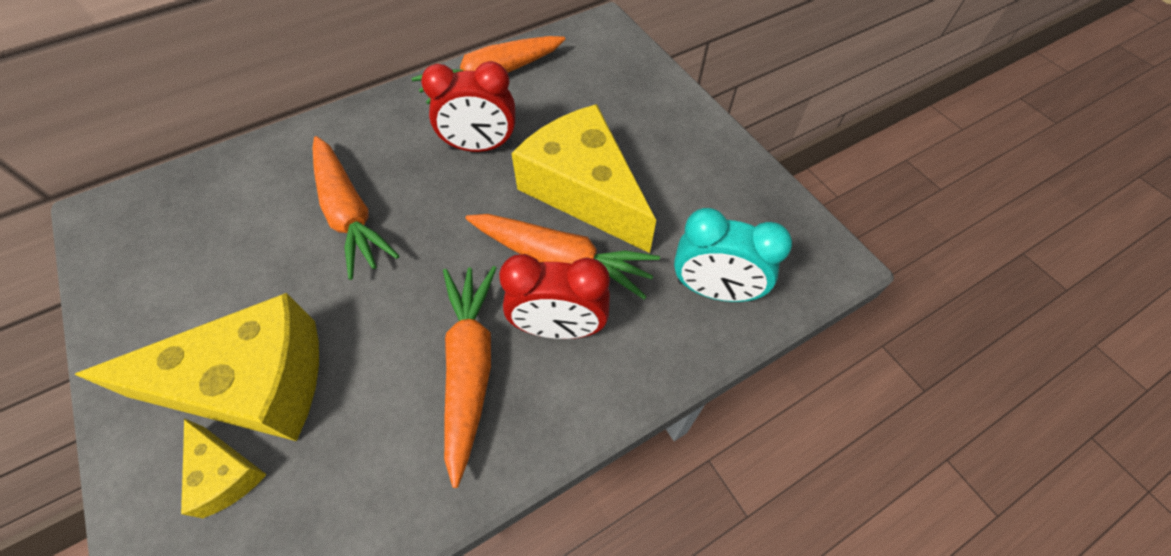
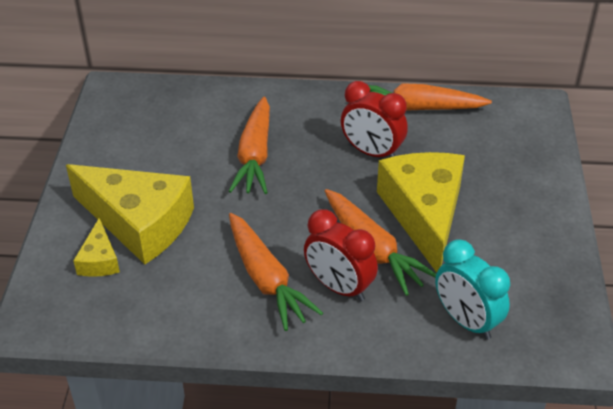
camera: 35 degrees right, 15 degrees down
orange carrot [443,266,496,488] -> orange carrot turned 120 degrees clockwise [229,213,323,331]

